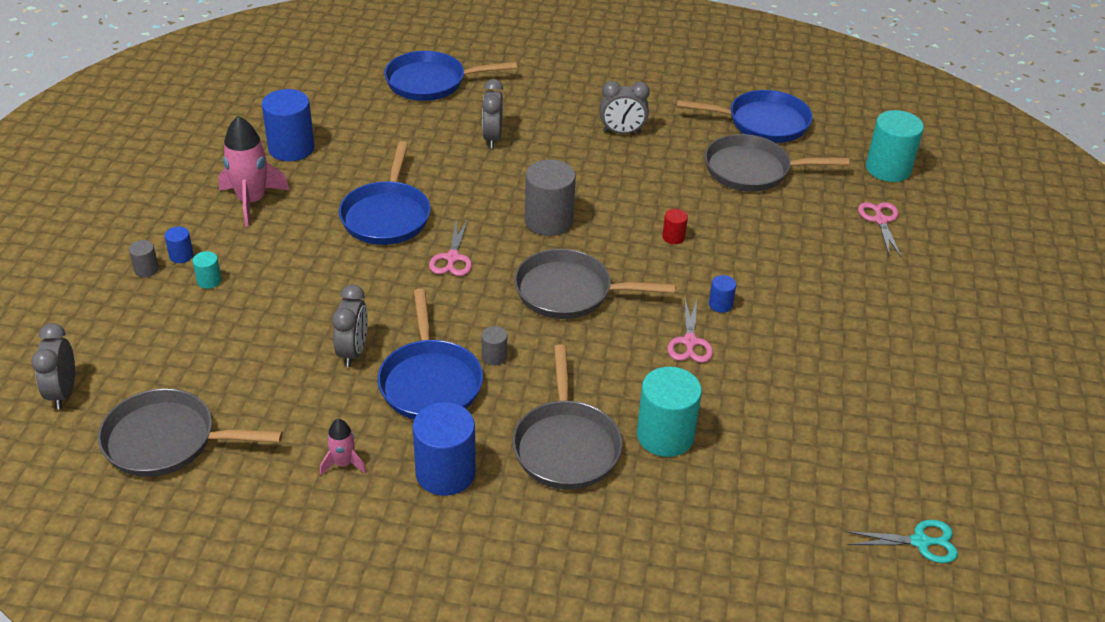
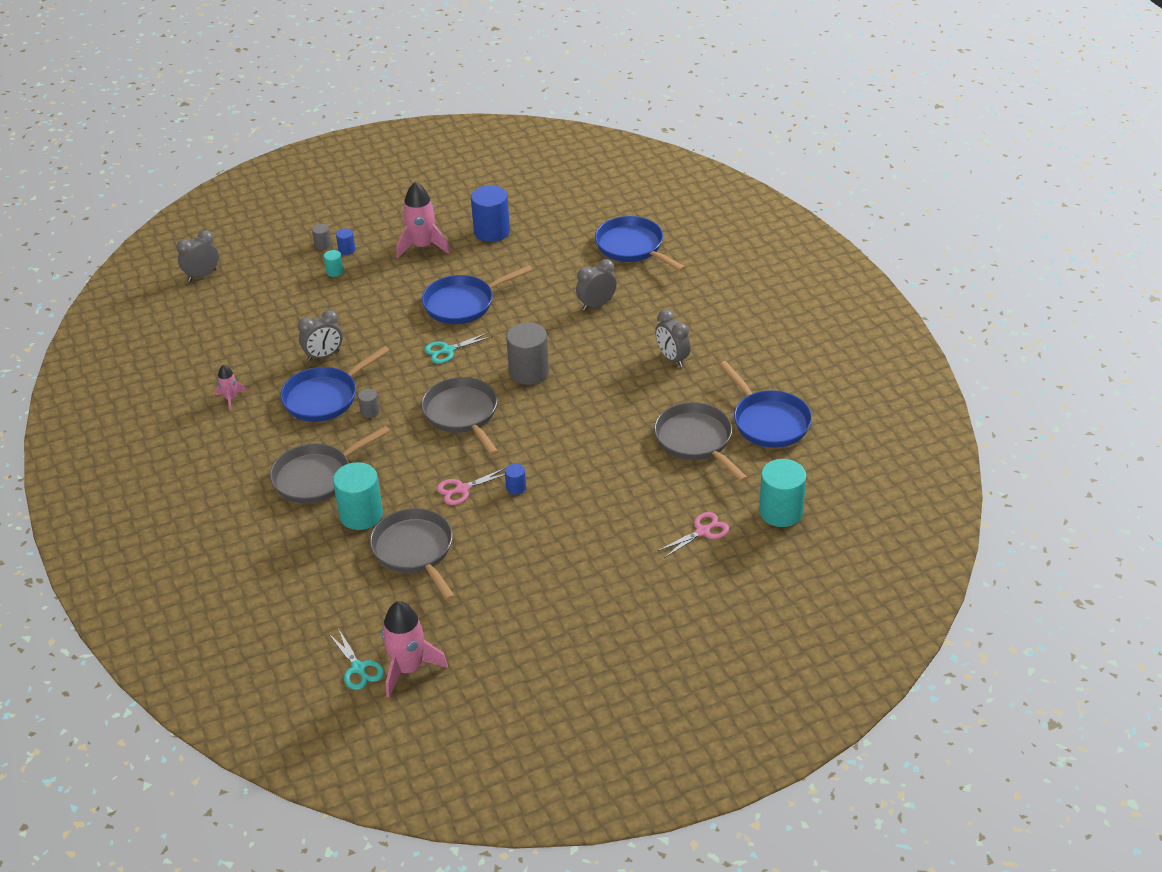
camera: 60 degrees right, 0 degrees up
grey pan [98,388,283,477] -> grey pan moved to [370,508,455,601]
blue cylinder [412,402,476,496] -> none
pink scissors [429,219,472,276] -> turquoise scissors [425,332,493,364]
red cylinder [662,209,688,244] -> none
none -> pink rocket [382,601,448,697]

